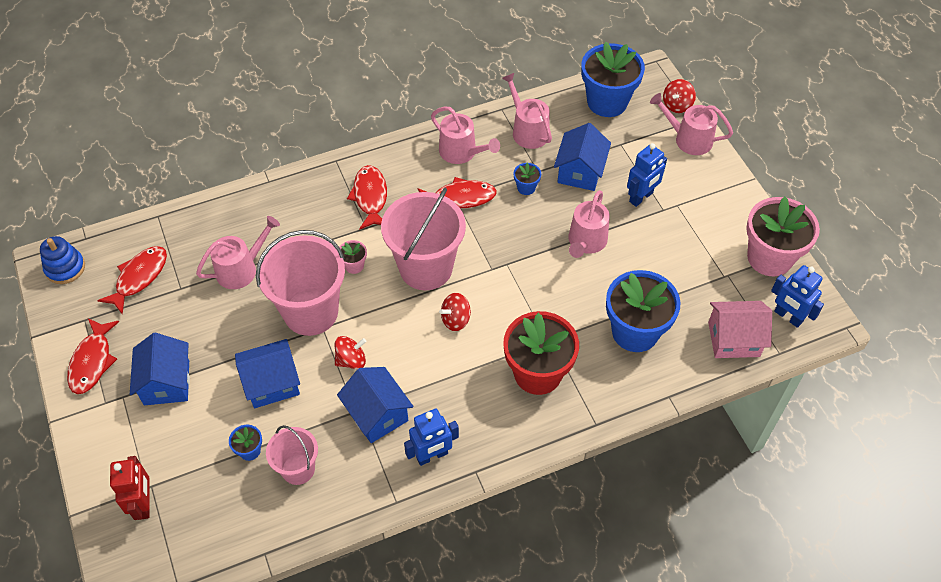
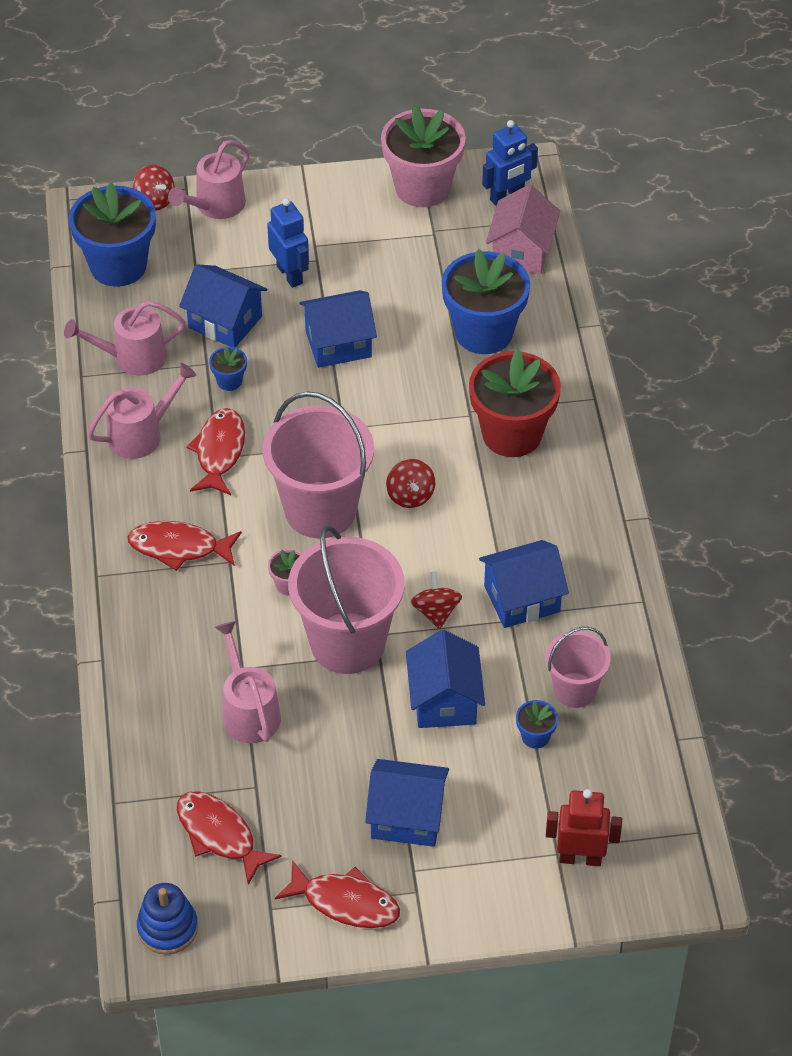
camera: 75 degrees left, 5 degrees down
blue robot [404,409,459,466] -> none
pink watering can [568,190,610,258] -> blue house [299,290,377,368]

